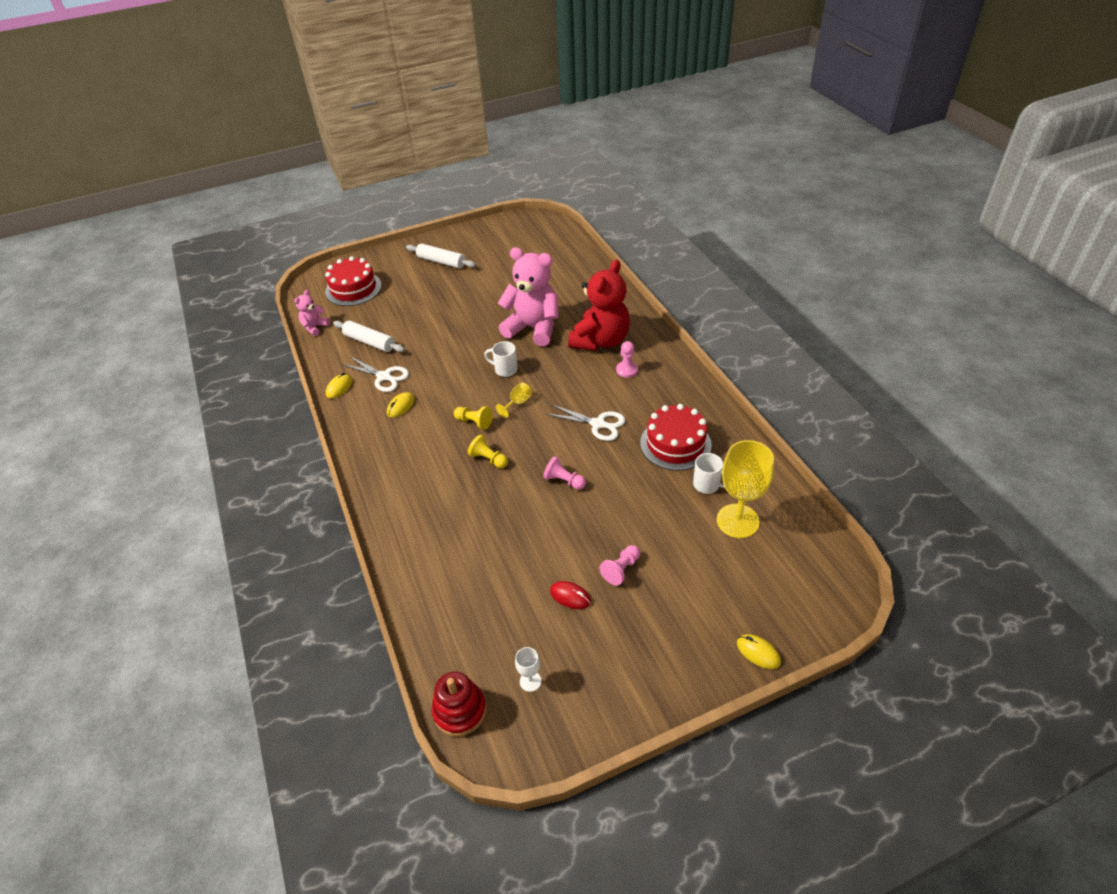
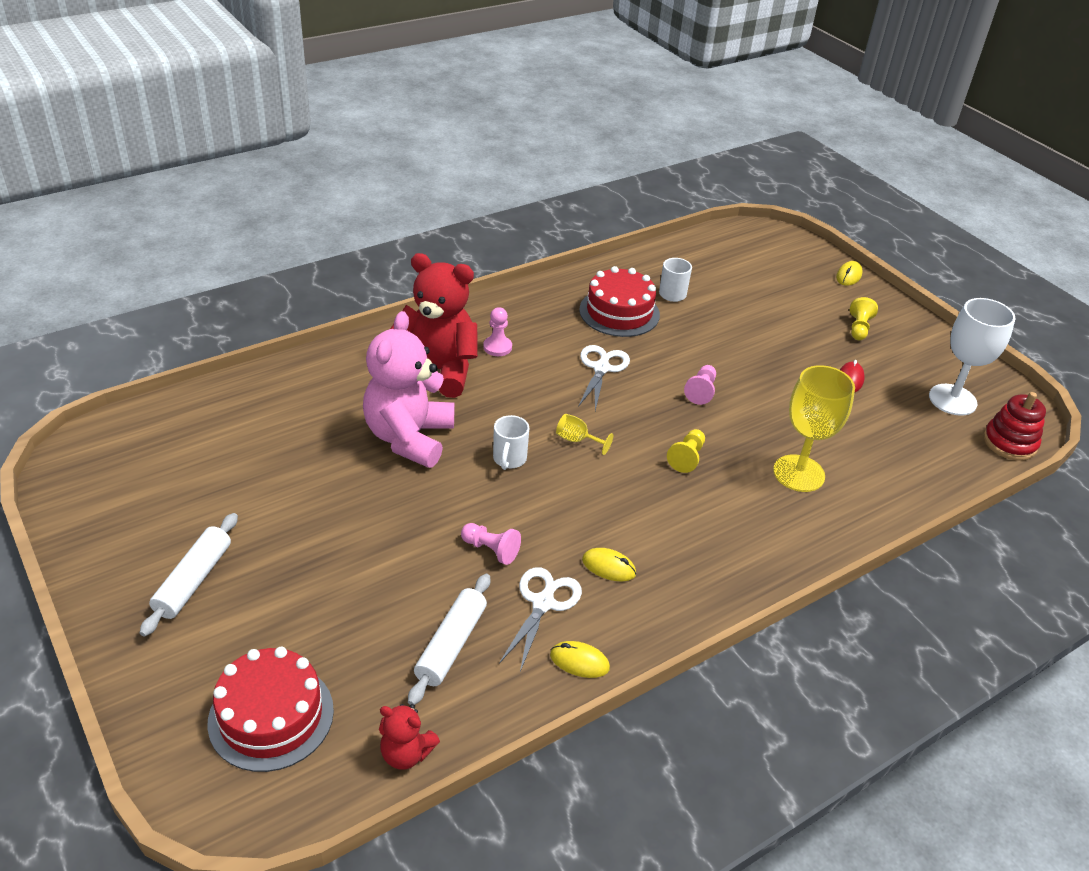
camera: 105 degrees left, 5 degrees down
pink teddy bear [294,290,330,336] -> red teddy bear [379,704,440,770]
yellow pawn [454,406,493,430] -> yellow pawn moved to [850,297,878,340]
white goblet [515,647,541,692] -> white goblet [929,298,1015,416], size x2.22
pink pawn [599,545,640,586] -> pink pawn moved to [461,523,521,565]
yellow goblet [717,440,774,538] -> yellow goblet moved to [773,365,855,492]

